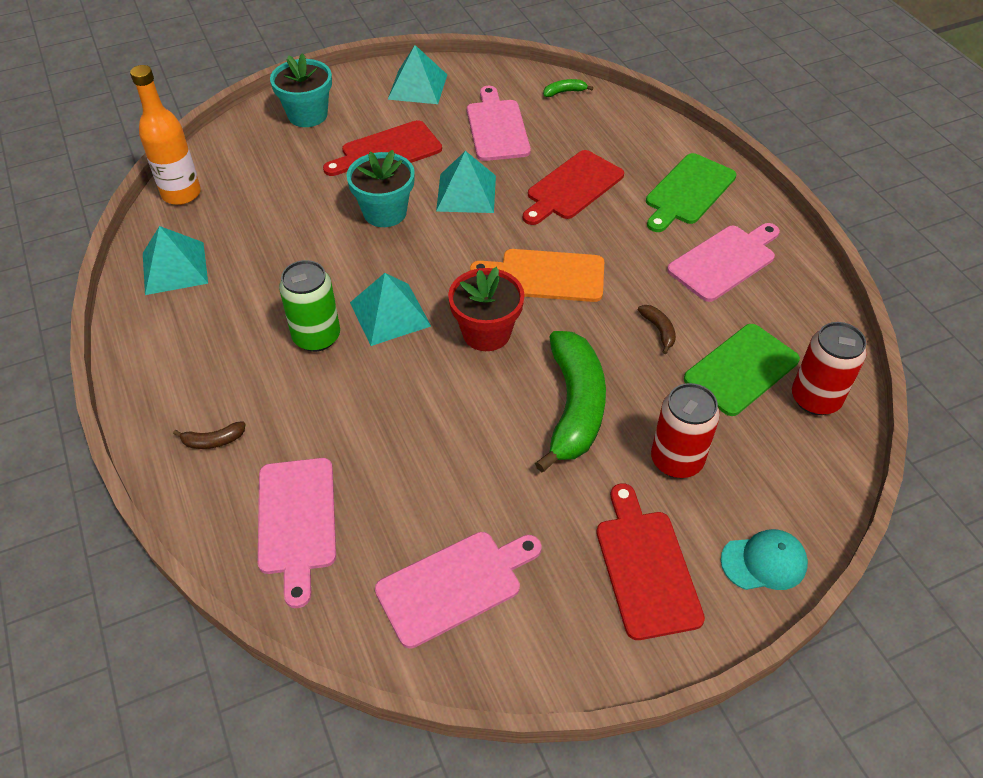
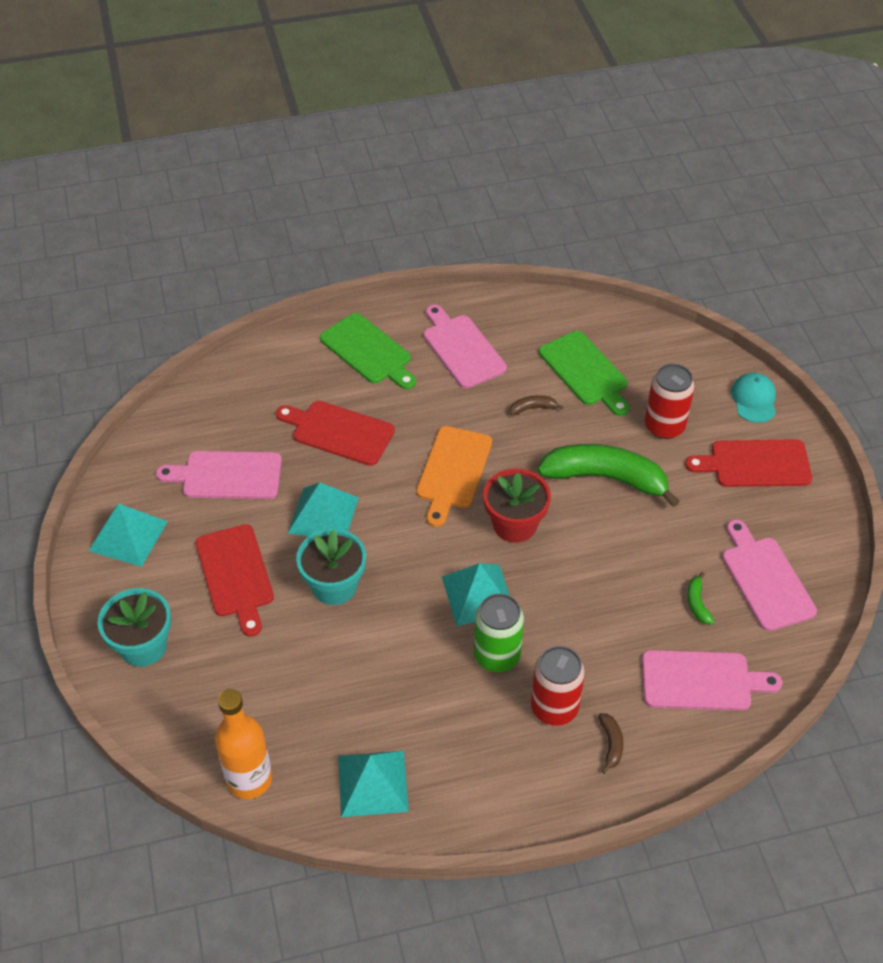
camera: 80 degrees left, 0 degrees up
red cutting board [523,150,624,225] -> red cutting board turned 150 degrees clockwise [276,401,395,466]
green banana [543,79,593,97] -> green banana moved to [687,572,714,624]
red can [792,322,867,415] -> red can moved to [531,646,585,726]

